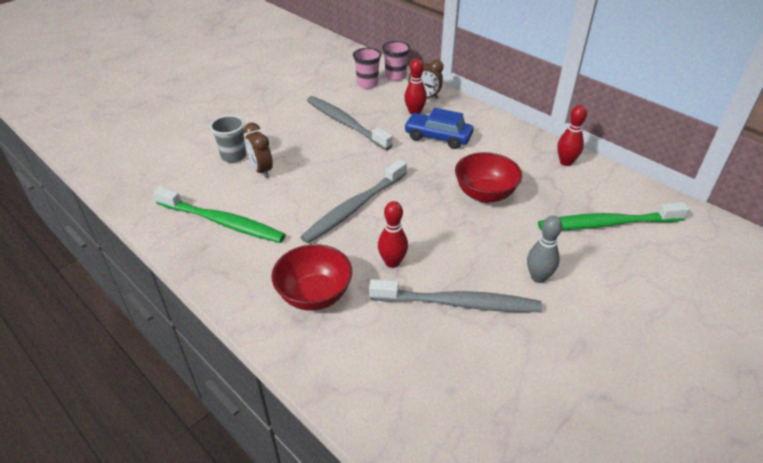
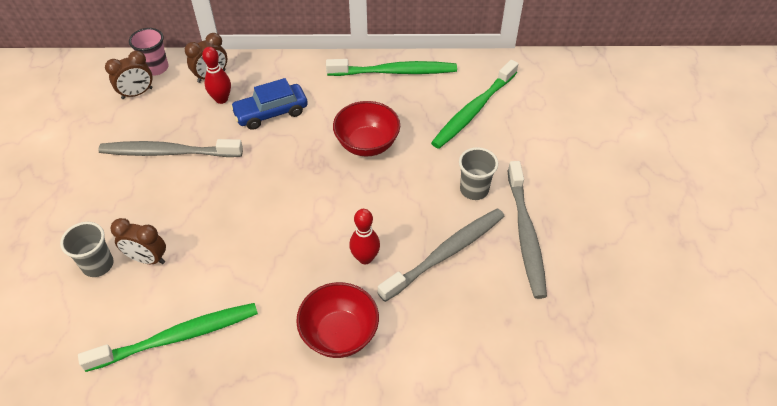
camera: 45 degrees left, 10 degrees up
grey toothbrush [301,159,407,243] -> grey toothbrush moved to [507,161,547,299]
pink cup [353,48,381,89] -> brown clock [105,51,153,99]
grey bowling pin [527,216,562,283] -> grey cup [459,147,498,200]
red bowling pin [557,105,587,166] -> green toothbrush [326,59,457,76]

